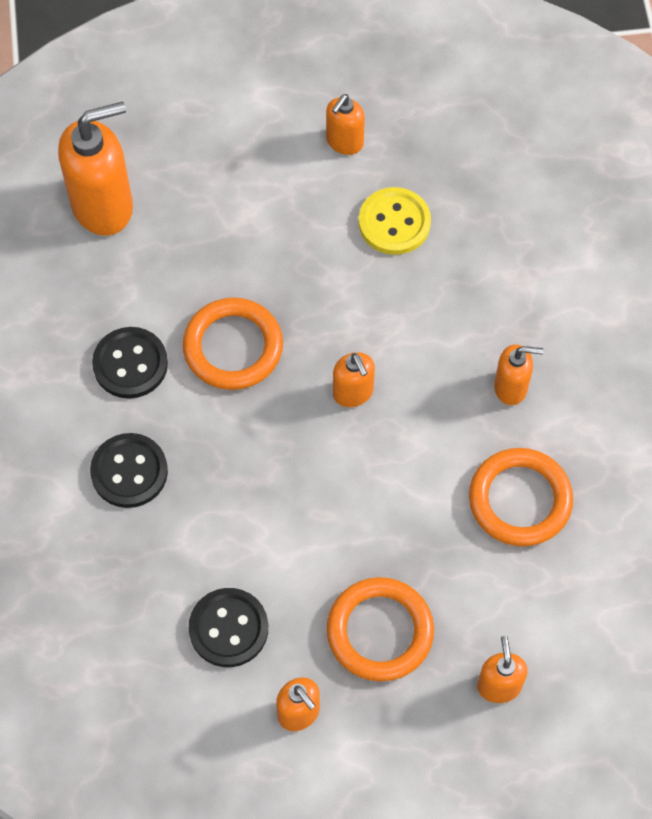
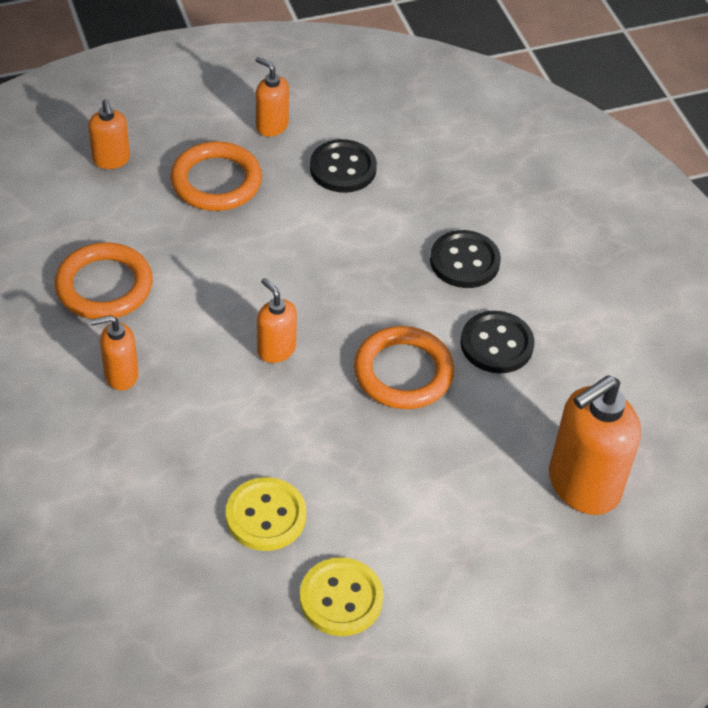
camera: 165 degrees right, 15 degrees down
orange soap dispenser [326,94,365,155] -> yellow button [300,557,383,636]

